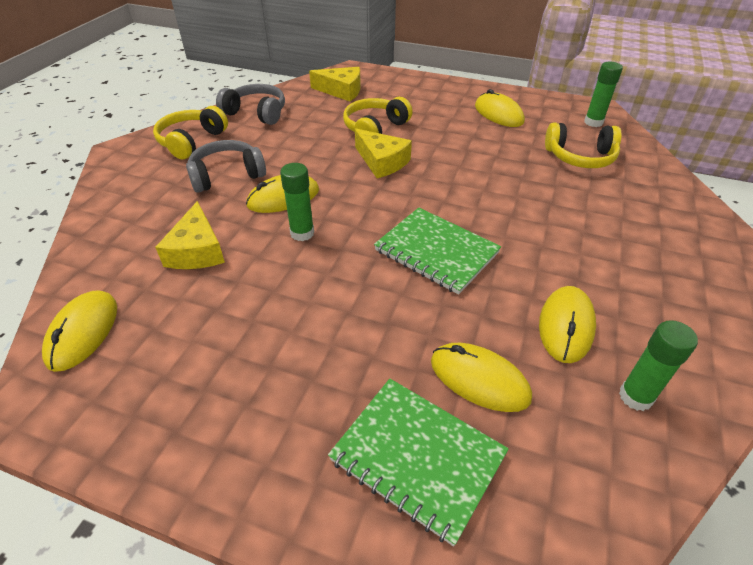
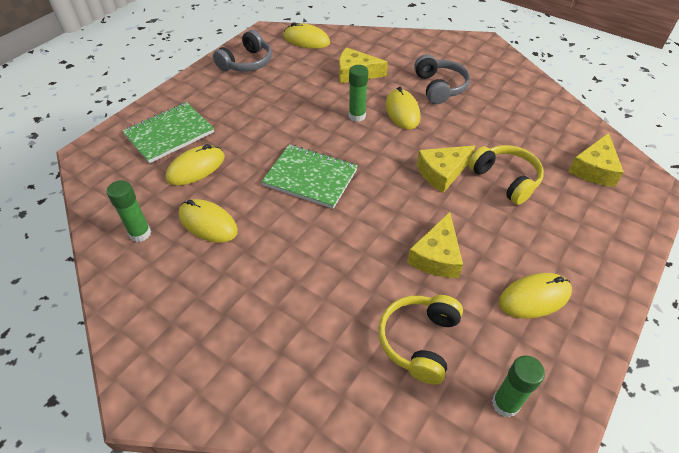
camera: 105 degrees right, 5 degrees up
yellow headphones [153,106,228,160] -> none
grey headphones [216,84,285,125] -> grey headphones moved to [213,30,272,71]
green notebook [374,208,501,295] -> green notebook turned 60 degrees clockwise [261,144,358,209]
none -> yellow cheese [407,212,463,278]

